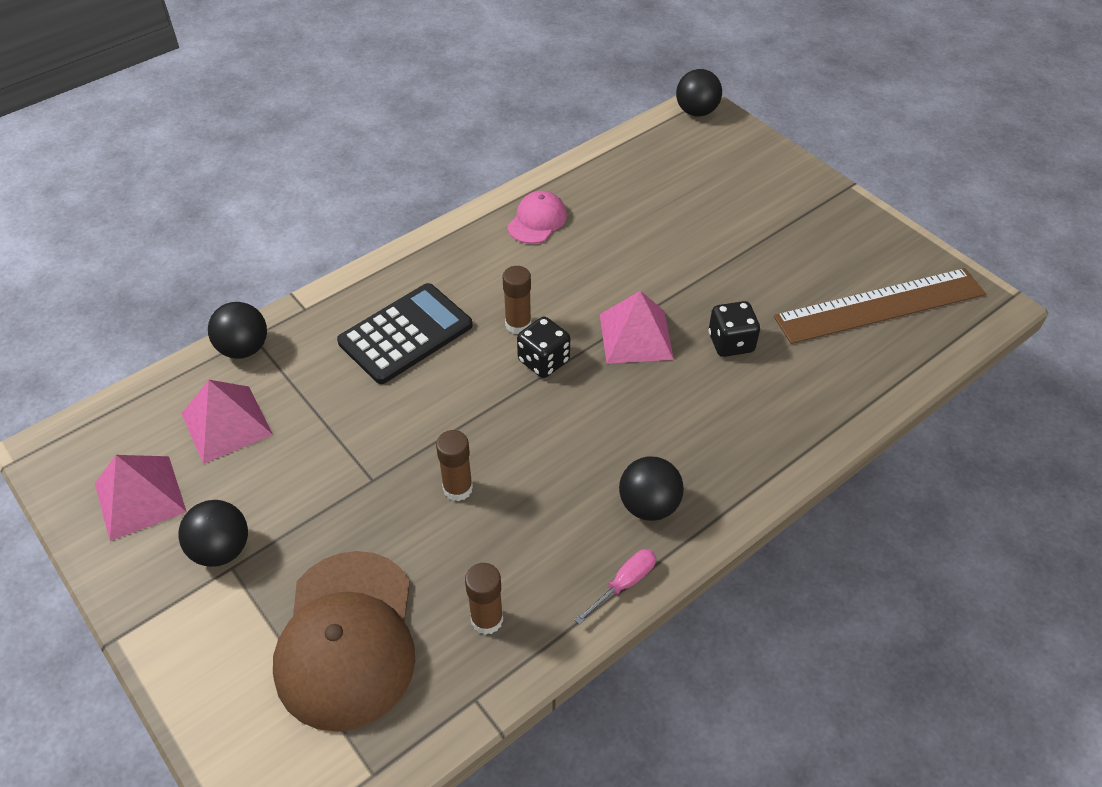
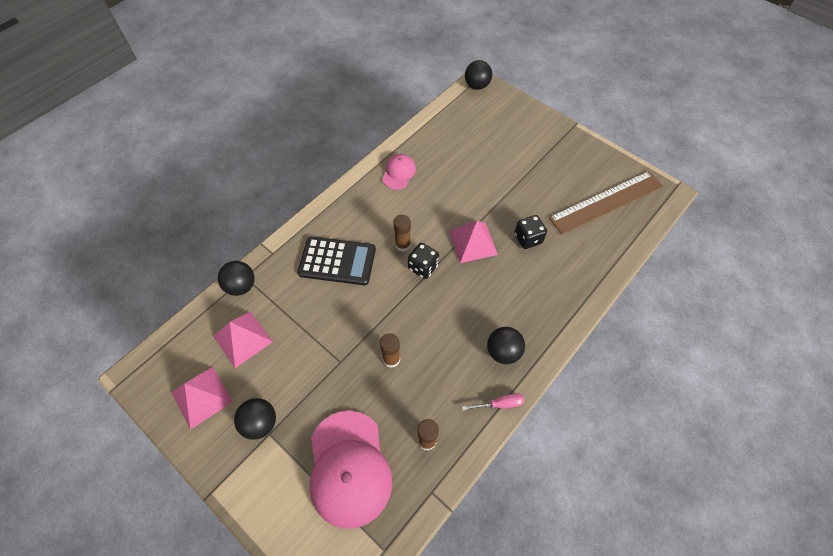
camera: 10 degrees left, 10 degrees up
brown cap [273,551,415,732] -> pink cap [309,411,392,529]
black calculator [337,283,473,384] -> black calculator turned 60 degrees clockwise [298,237,376,285]
pink screwdriver [575,549,656,625] -> pink screwdriver turned 45 degrees clockwise [462,393,524,411]

